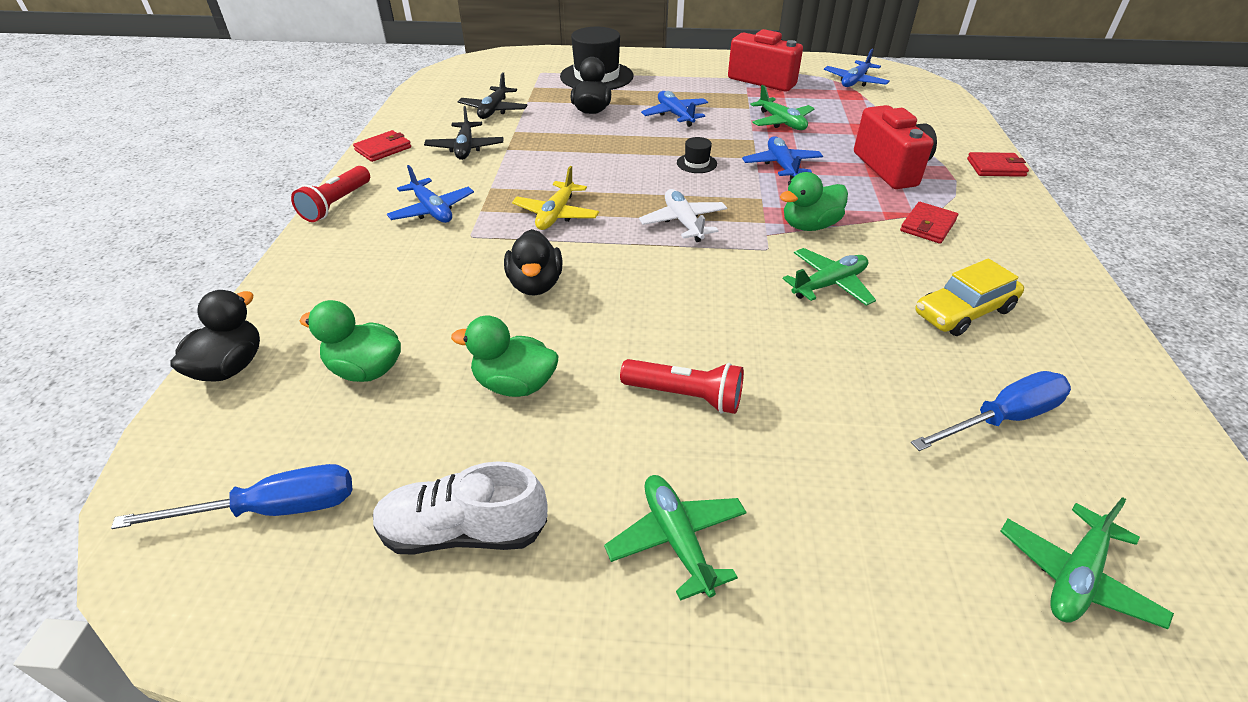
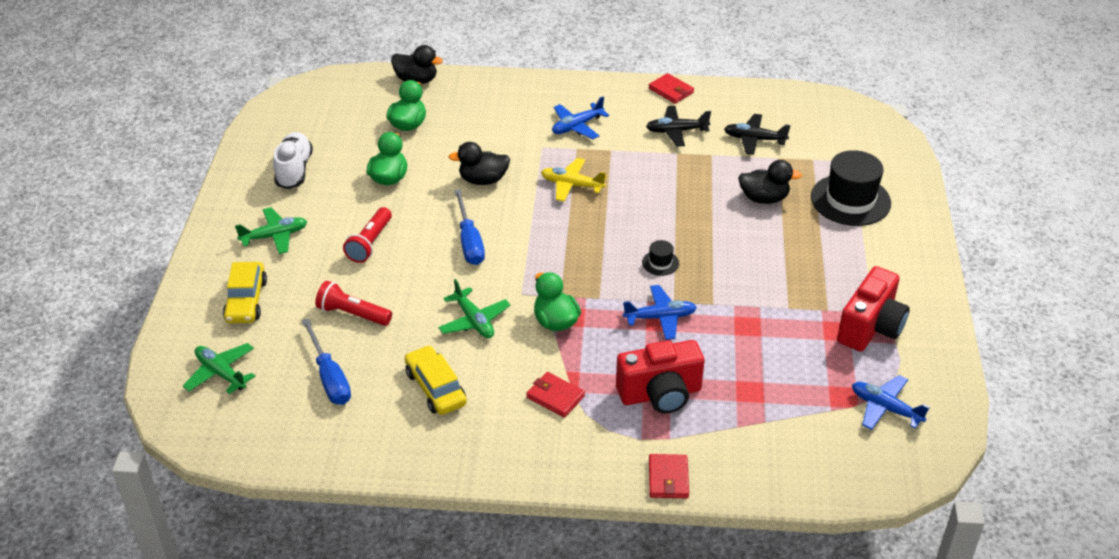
camera: 90 degrees right, 0 degrees up
blue screwdriver [111,464,352,529] -> blue screwdriver moved to [455,189,485,265]
red flashlight [291,166,370,222] -> red flashlight moved to [315,281,392,326]
white plane [639,189,727,242] -> none
blue plane [641,91,708,127] -> none
green plane [750,85,814,130] -> none
none -> yellow car [223,262,267,323]

